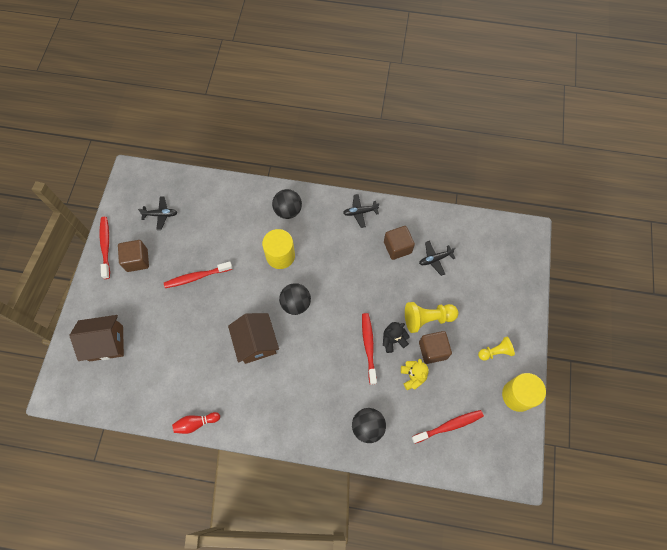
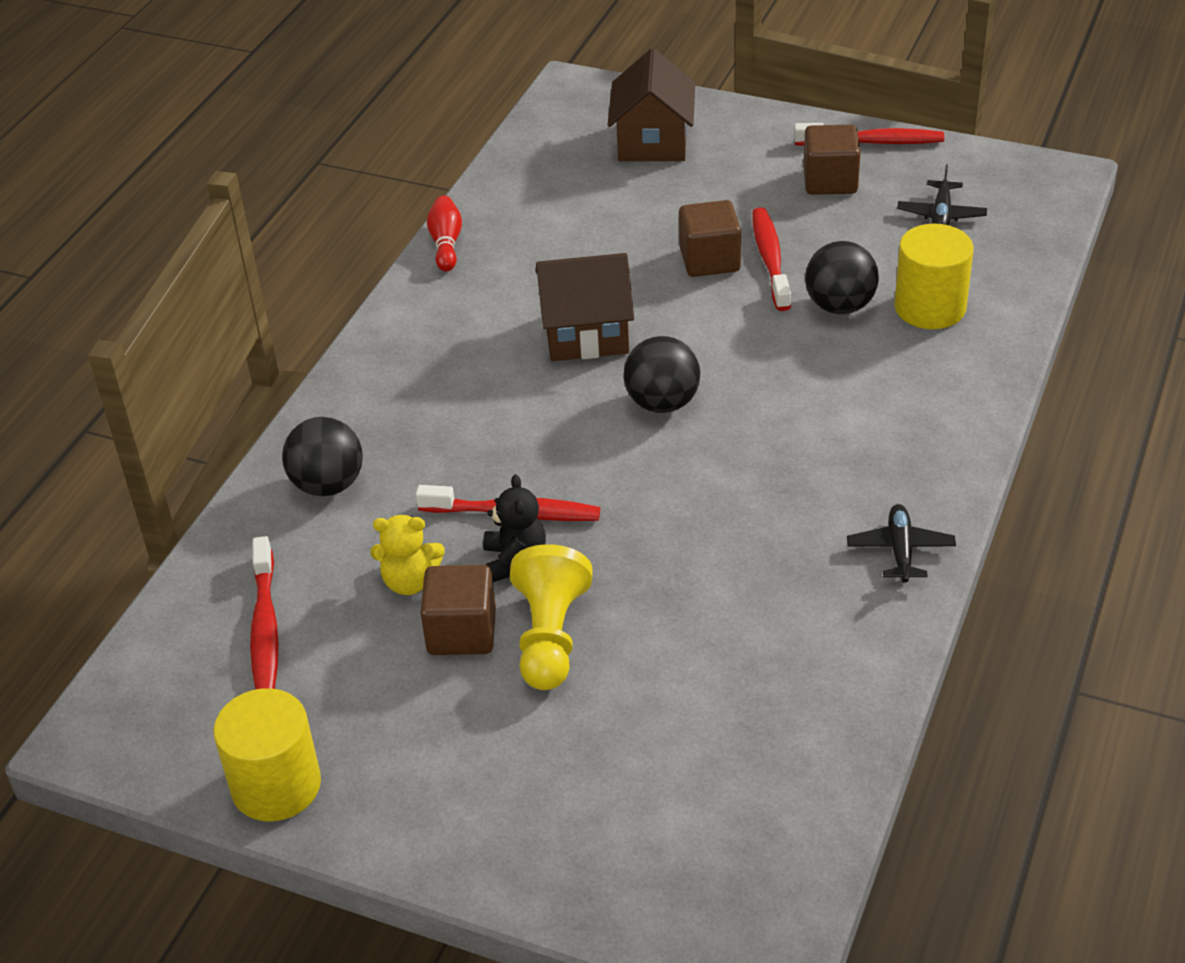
camera: 105 degrees right, 25 degrees down
yellow cylinder [262,229,295,269] -> yellow cylinder moved to [894,224,974,329]
black ball [272,189,302,219] -> black ball moved to [805,241,879,314]
brown cube [384,226,415,260] -> brown cube moved to [679,200,741,277]
black plane [419,241,455,276] -> none
yellow pawn [478,337,515,361] -> none

